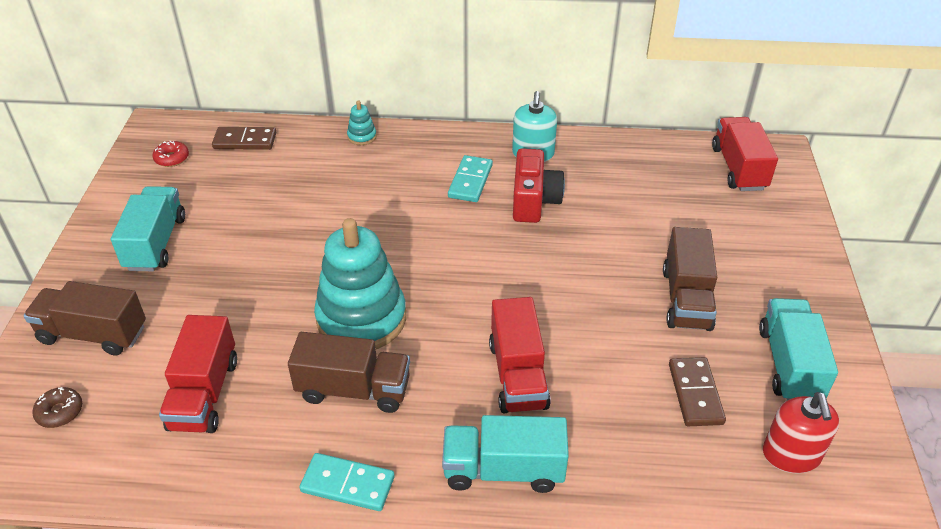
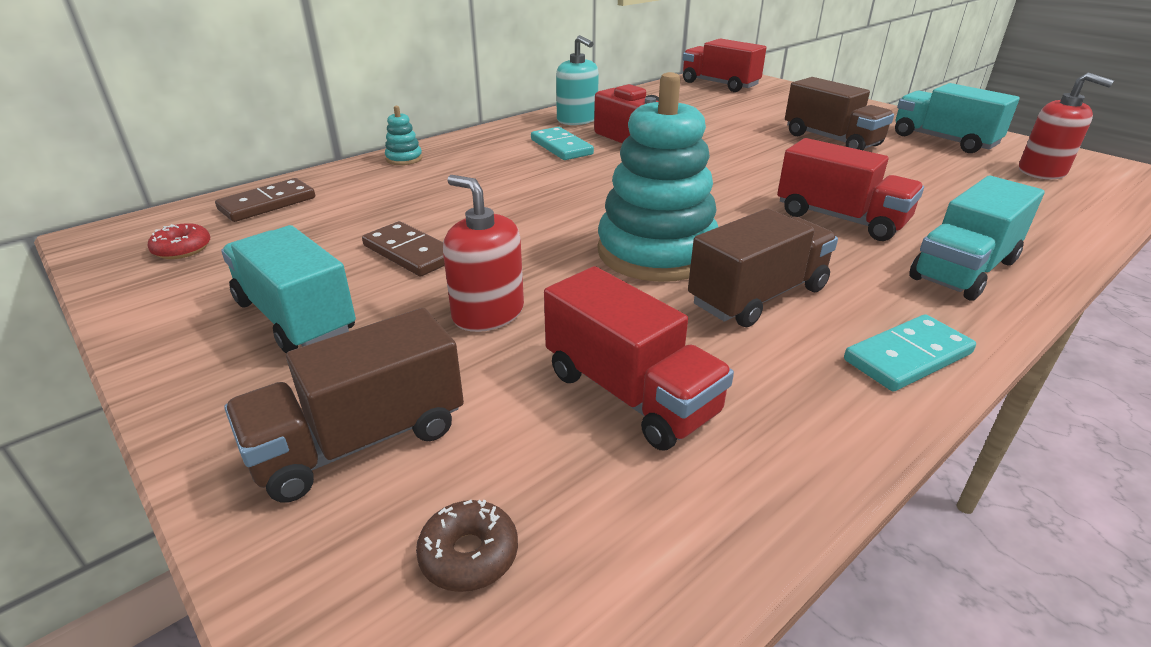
camera: 45 degrees left, 10 degrees down
brown domino [669,357,726,426] -> brown domino moved to [362,221,445,276]
none -> red soap dispenser [443,175,524,332]

